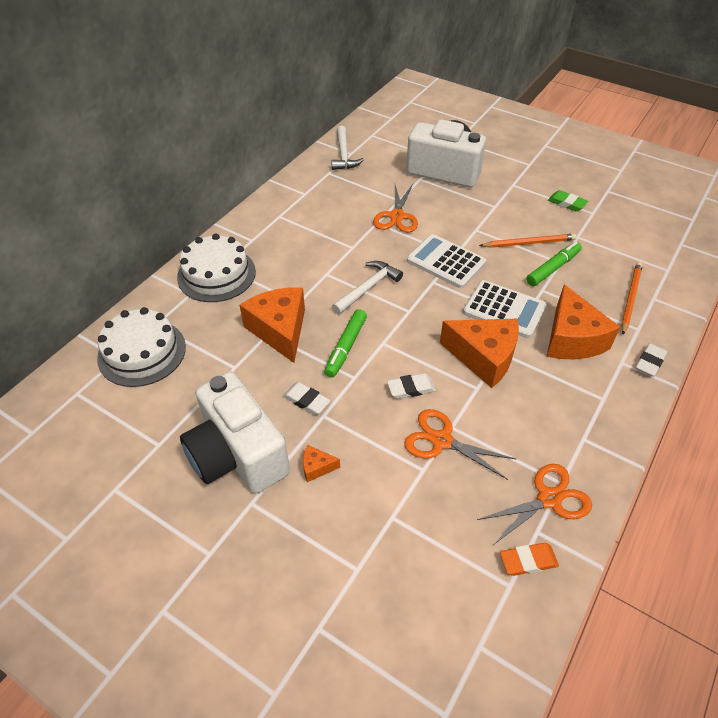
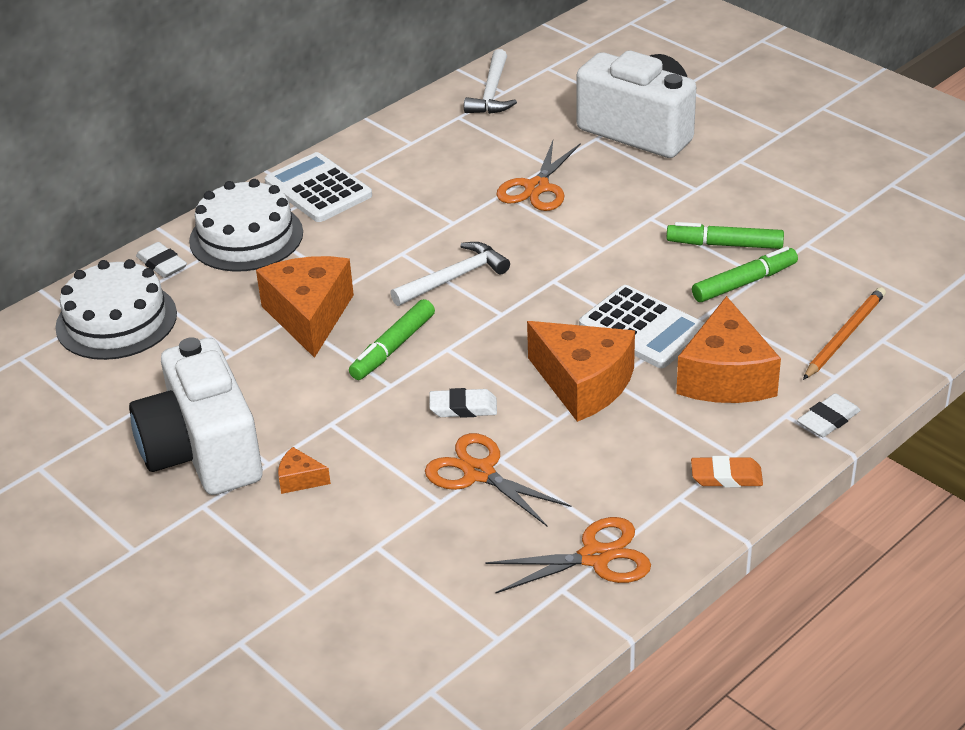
camera: 15 degrees right, 10 degrees down
white eraser [283,382,331,415] -> white eraser moved to [136,242,187,278]
white calculator [407,234,486,288] -> white calculator moved to [265,152,372,222]
orange pencil [479,234,577,248] -> green marker [667,222,784,249]
orange eraser [500,543,559,576] -> orange eraser moved to [691,456,763,487]
green eraser [548,190,588,211] -> none

